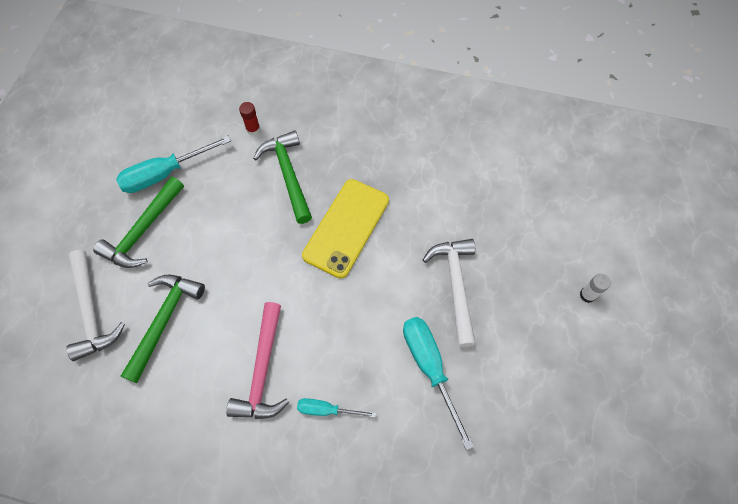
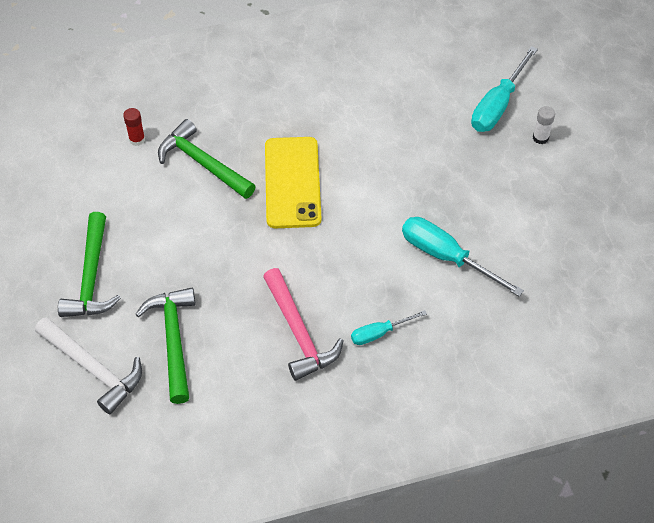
camera: 30 degrees left, 10 degrees down
turquoise screwdriver [116,136,231,193] -> turquoise screwdriver moved to [471,46,538,132]
white hammer [423,239,476,347] -> none

